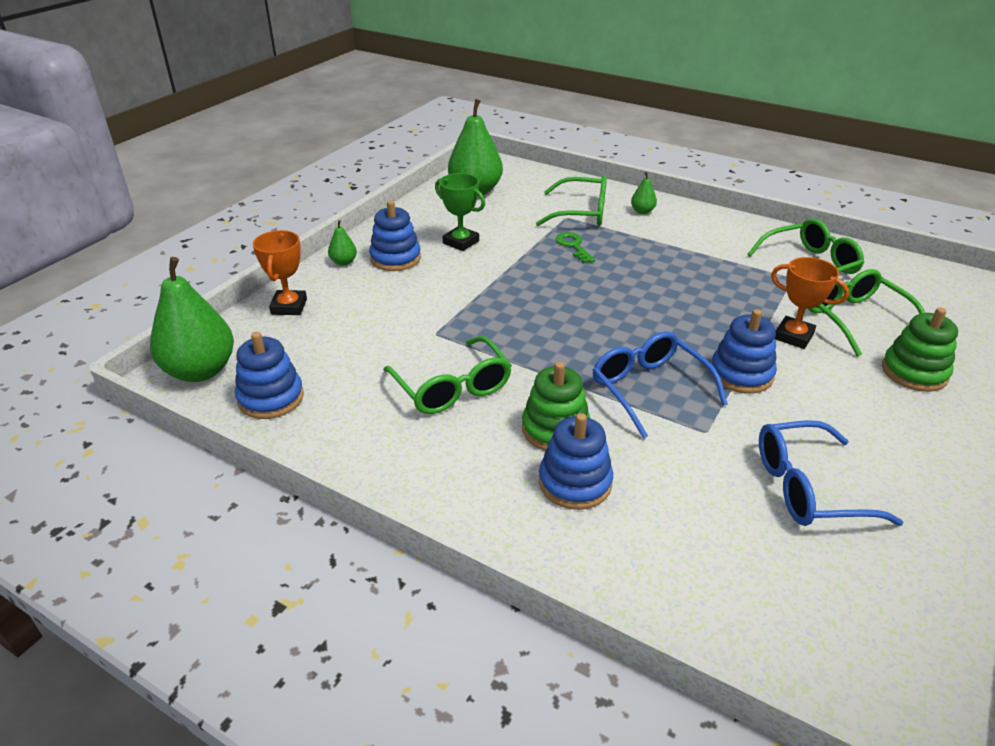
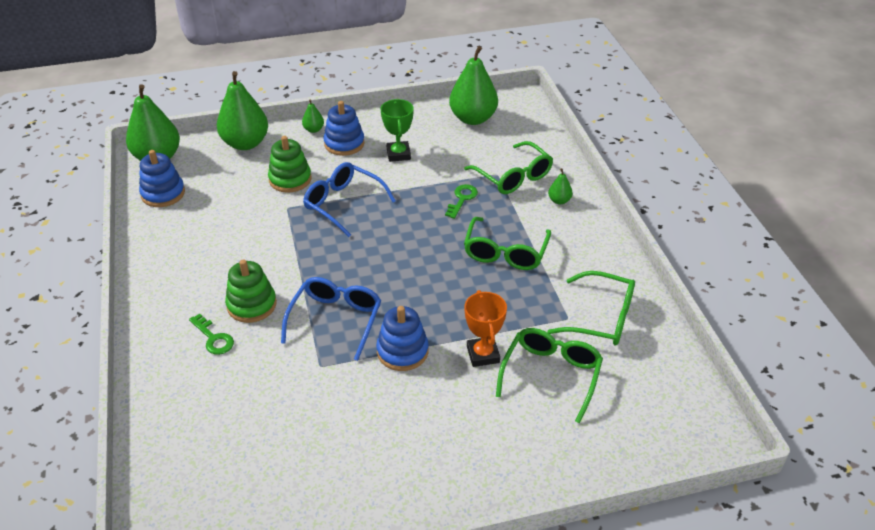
camera: 45 degrees right, 5 degrees up
orange trophy [253,230,307,315] -> green pear [217,71,268,150]
green glasses [383,336,512,414] -> green glasses moved to [464,217,551,270]
blue stacking toy [539,413,613,510] -> green key [189,314,234,355]
blue glasses [759,420,904,526] -> blue glasses moved to [303,162,396,237]
green stacking toy [882,308,958,392] -> green stacking toy moved to [268,136,311,193]

